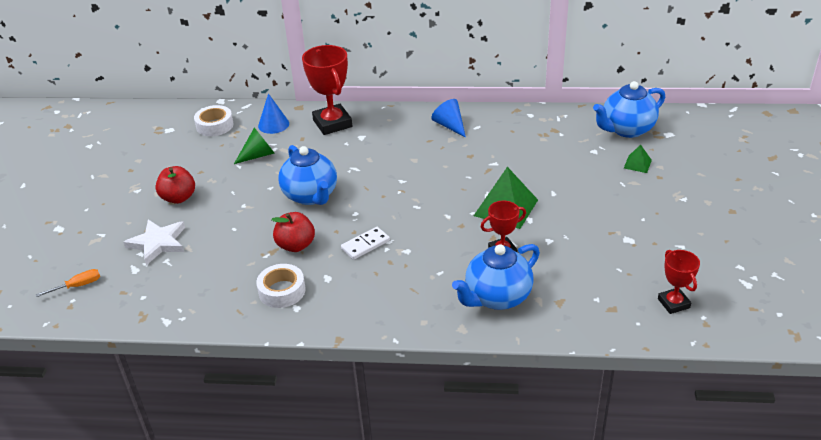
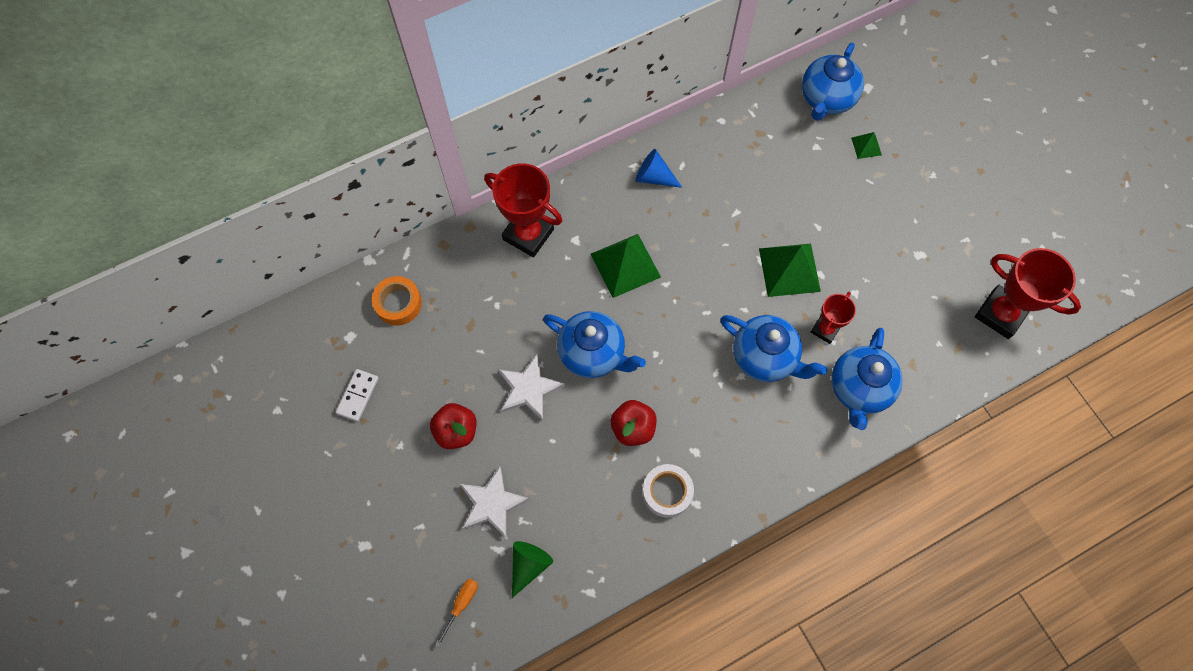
camera: 35 degrees left, 30 degrees up
white tape [194,105,234,136] -> orange tape [372,276,422,326]
green cone [234,128,275,164] -> green cone moved to [512,541,553,598]
blue cone [258,93,289,134] -> none
white domino [341,227,390,260] -> white domino moved to [336,369,379,422]
red trophy [658,250,700,314] -> red trophy [975,248,1081,339], size x1.74
none -> white star [498,354,565,421]
none -> green pyramid [591,234,661,298]
none -> blue teapot [721,315,827,382]

